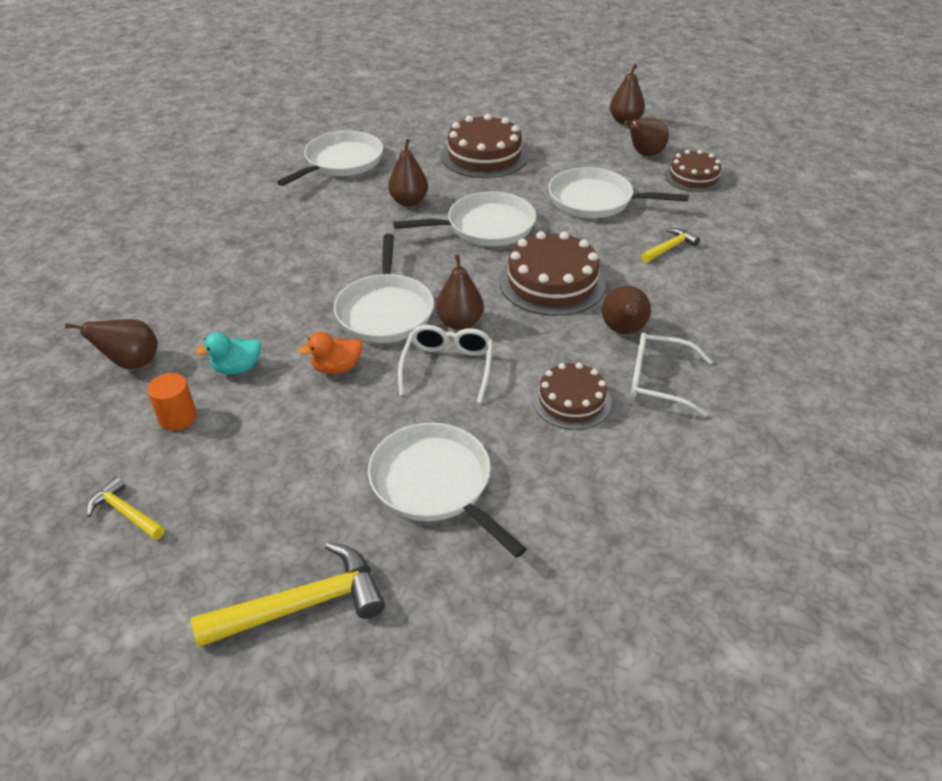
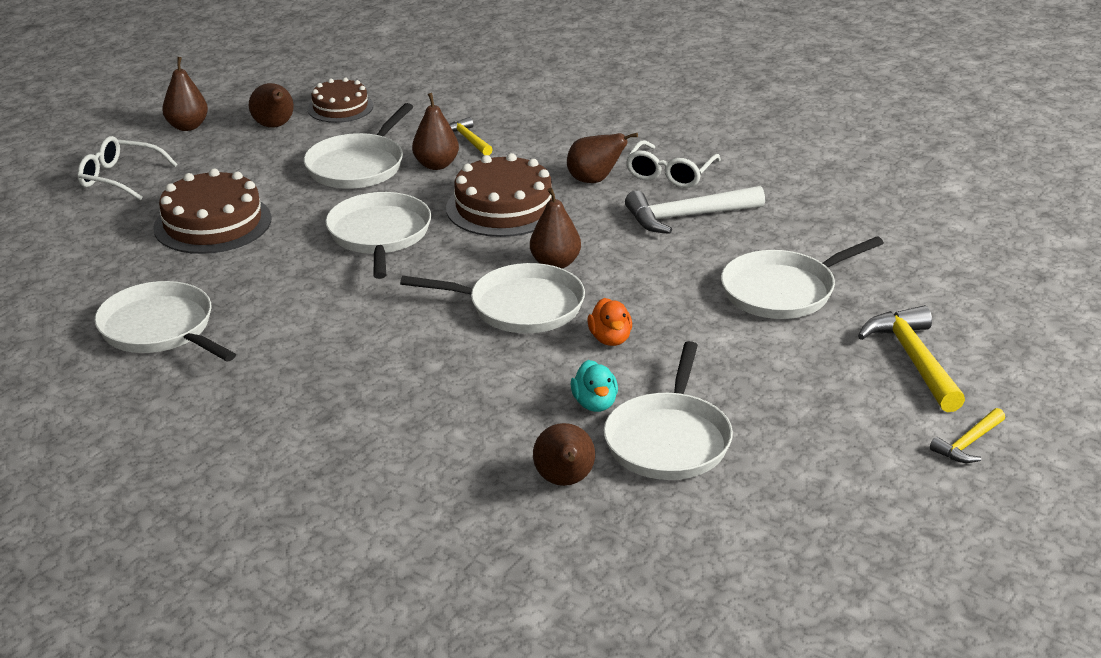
camera: 80 degrees left, 10 degrees down
yellow hammer [87,476,165,540] -> yellow hammer moved to [930,408,1005,463]
orange cylinder [147,373,197,430] -> white pan [604,341,733,480]
brown pear [388,139,428,206] -> brown pear moved to [412,93,459,170]
white glasses [398,325,493,403] -> white glasses moved to [77,136,178,201]
brown cake [532,363,612,430] -> white hammer [625,186,765,234]

